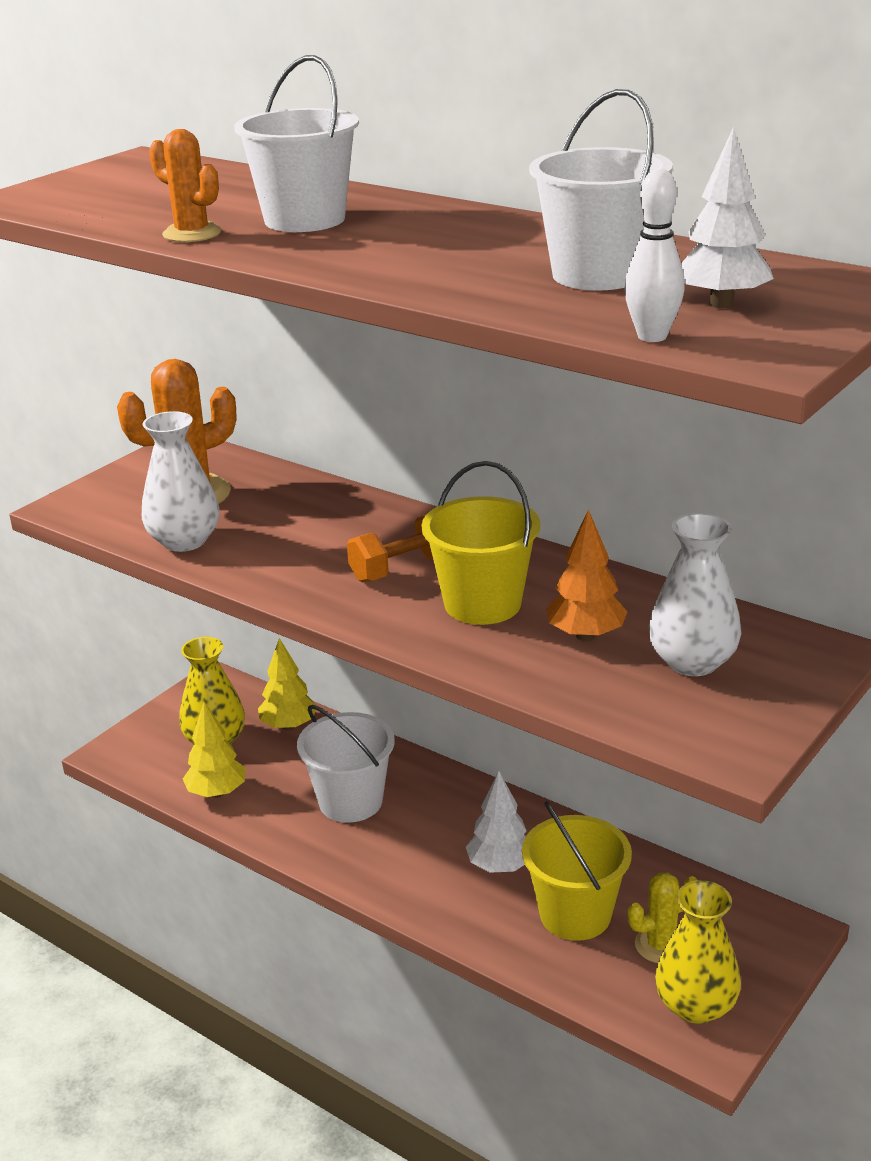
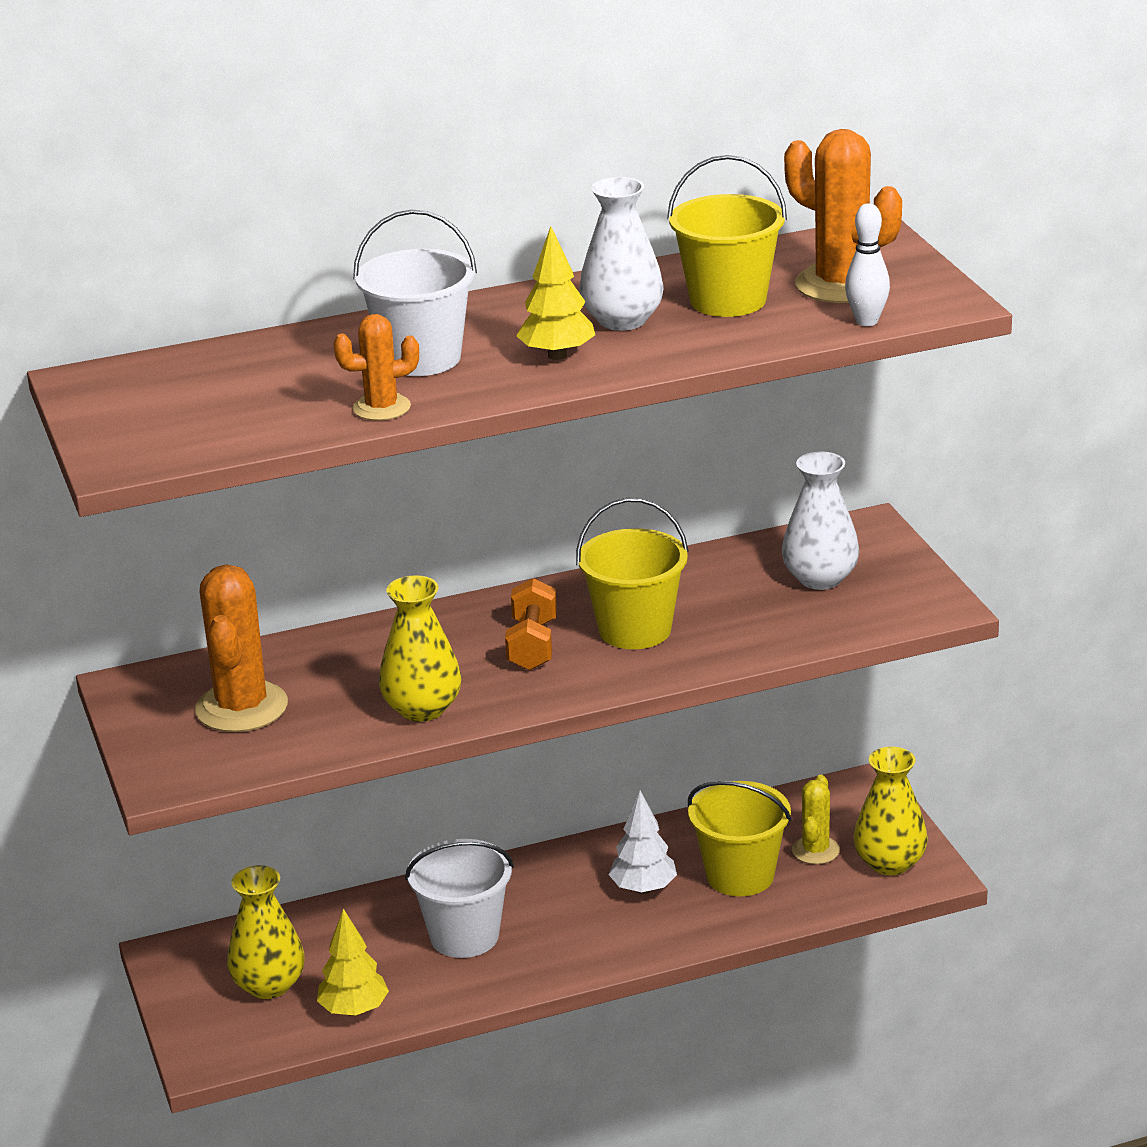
camera: 55 degrees left, 0 degrees up
white vase [142,411,220,552] -> white vase moved to [579,177,664,331]
yellow tree [258,638,317,730] -> yellow tree moved to [516,226,595,360]
white bucket [529,89,673,291] -> yellow bucket [667,155,787,317]
orange tree [546,510,627,641] -> none
white tree [681,126,774,308] -> orange cactus [784,129,902,303]
none -> yellow vase [379,575,461,722]

